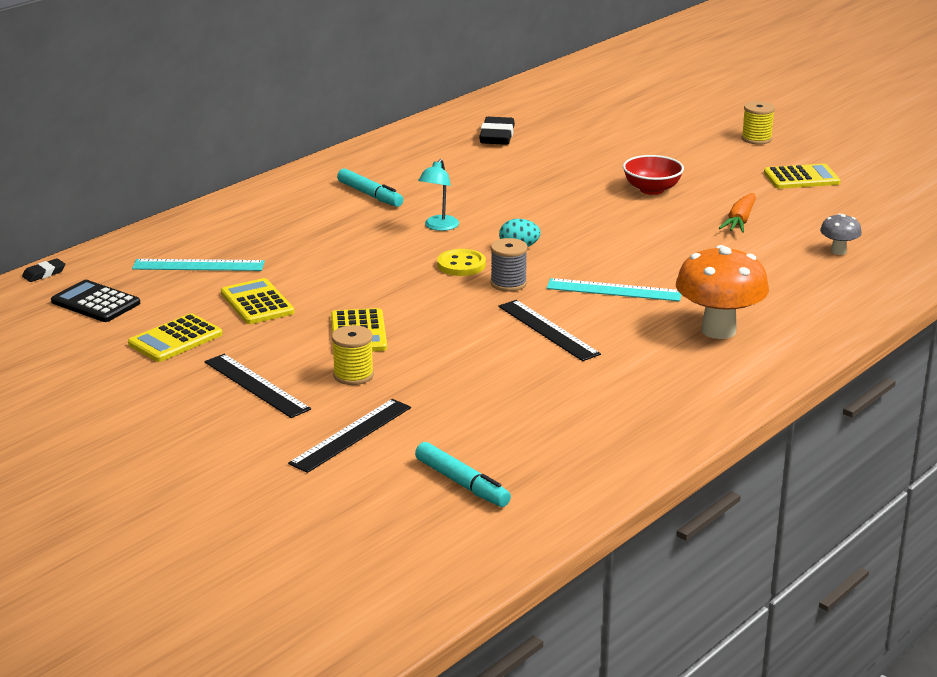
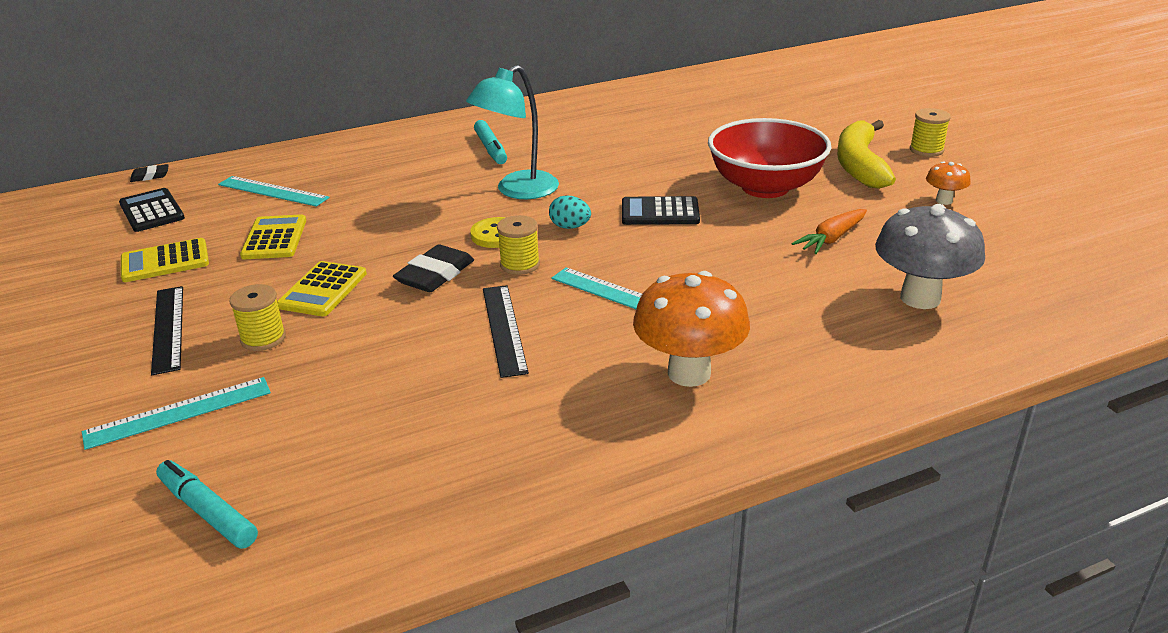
camera: 25 degrees right, 5 degrees up
black ruler [288,399,411,473] -> turquoise ruler [82,377,271,450]
turquoise marker [415,442,511,507] -> turquoise marker turned 150 degrees clockwise [156,460,258,549]
turquoise lamp [418,159,459,231] -> turquoise lamp [466,65,559,199], size x1.74
black eraser [479,117,515,145] -> black eraser moved to [393,244,474,292]
grey spool [490,238,528,292] -> yellow spool [497,215,540,275]
red bowl [623,155,684,195] -> red bowl [708,118,831,198], size x1.81
yellow calculator [764,164,841,189] -> orange mushroom [926,162,971,205]
grey mushroom [820,213,862,255] -> grey mushroom [875,204,985,309], size x2.06
none -> black calculator [622,196,700,225]
none -> yellow banana [837,120,896,189]

